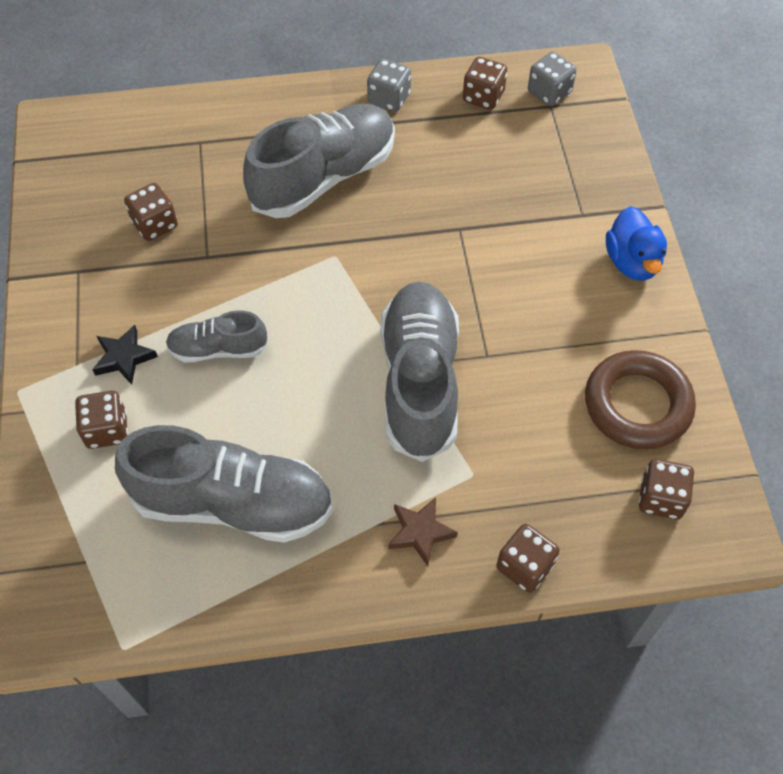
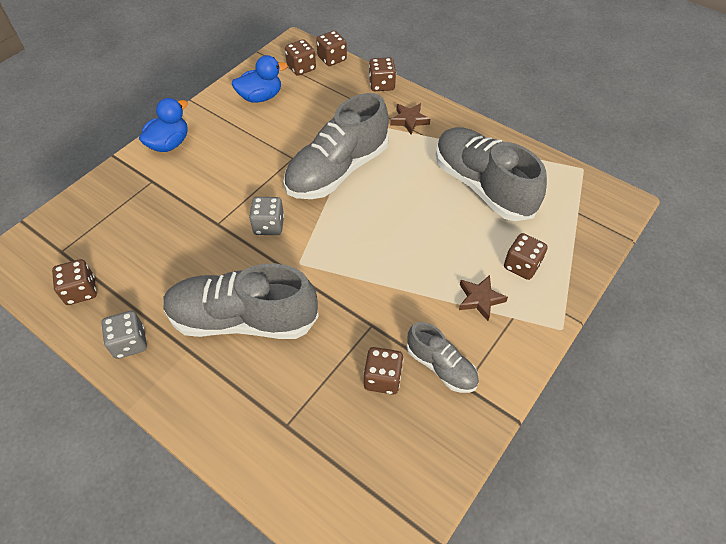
camera: 135 degrees left, 5 degrees down
black star [92,325,158,385] -> brown star [459,275,508,321]
grey shoe [166,310,268,362] -> grey shoe moved to [407,322,479,393]
grey dice [528,52,577,106] -> grey dice moved to [249,197,284,235]
brown ring [585,350,696,450] -> blue duck [232,55,288,103]
none -> brown dice [316,31,347,66]

